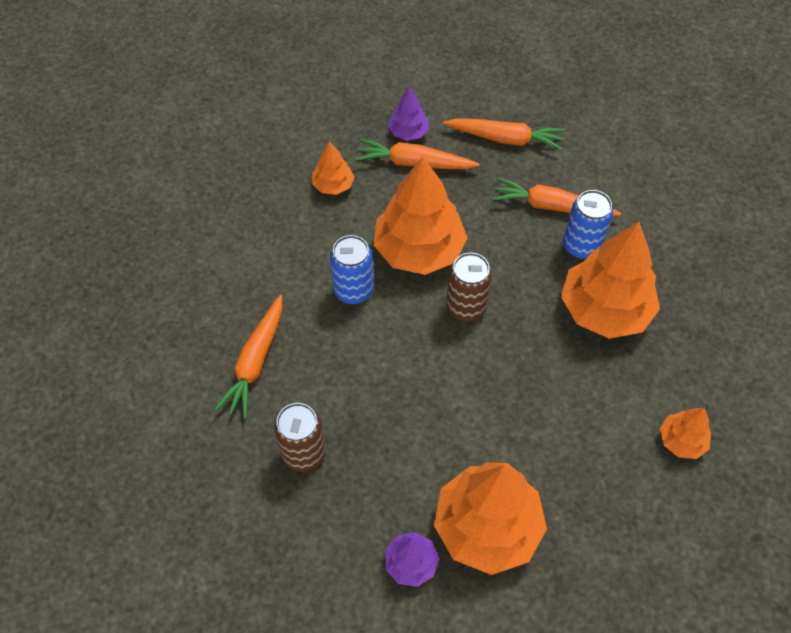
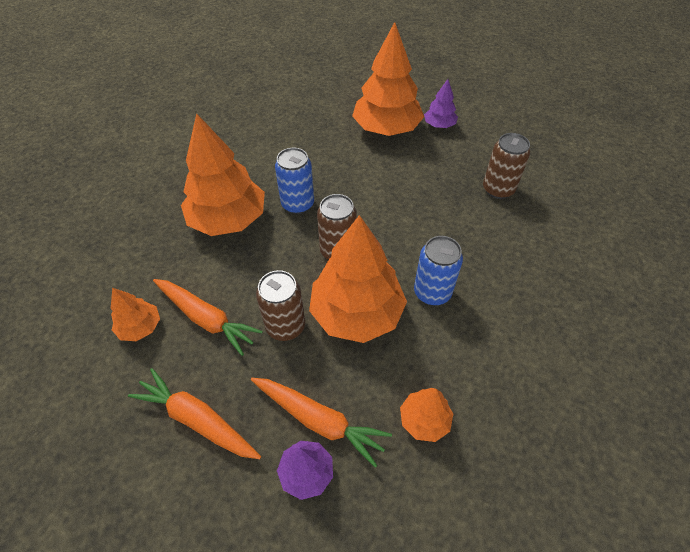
camera: 160 degrees left, 5 degrees down
orange carrot [214,295,283,419] -> none
blue can [563,190,613,259] -> blue can moved to [275,148,314,214]
orange tree [660,408,711,459] -> orange tree moved to [111,288,160,341]
none -> brown can [256,270,305,341]

